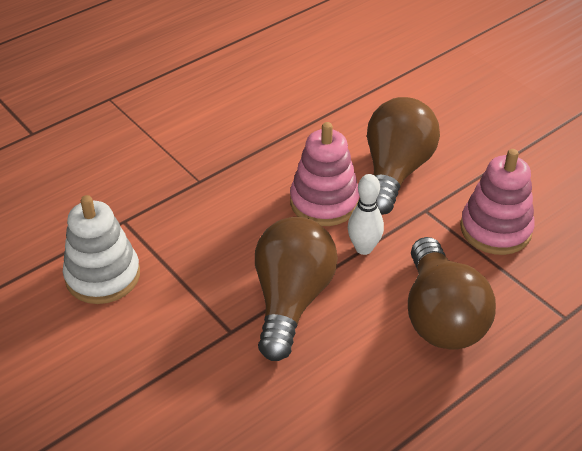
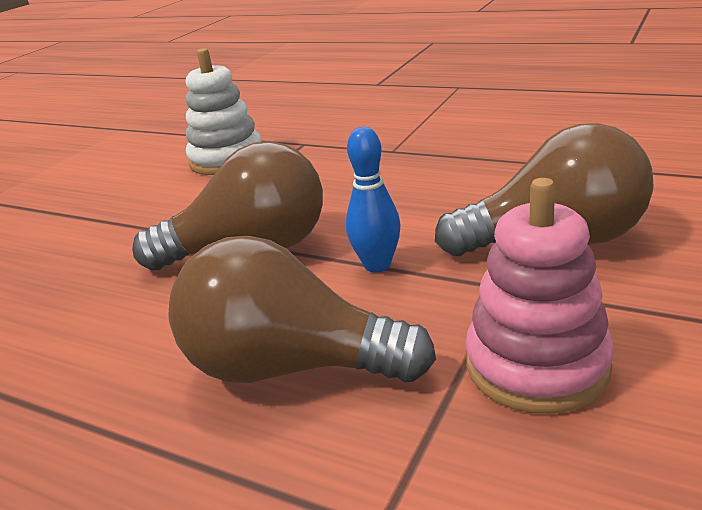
camera: 70 degrees right, 15 degrees down
pink stacking toy [290,122,359,226] -> none
white bowling pin [348,174,384,255] -> blue bowling pin [346,127,401,273]
brown light bulb [408,237,496,350] -> brown light bulb turned 45 degrees clockwise [169,236,436,383]

